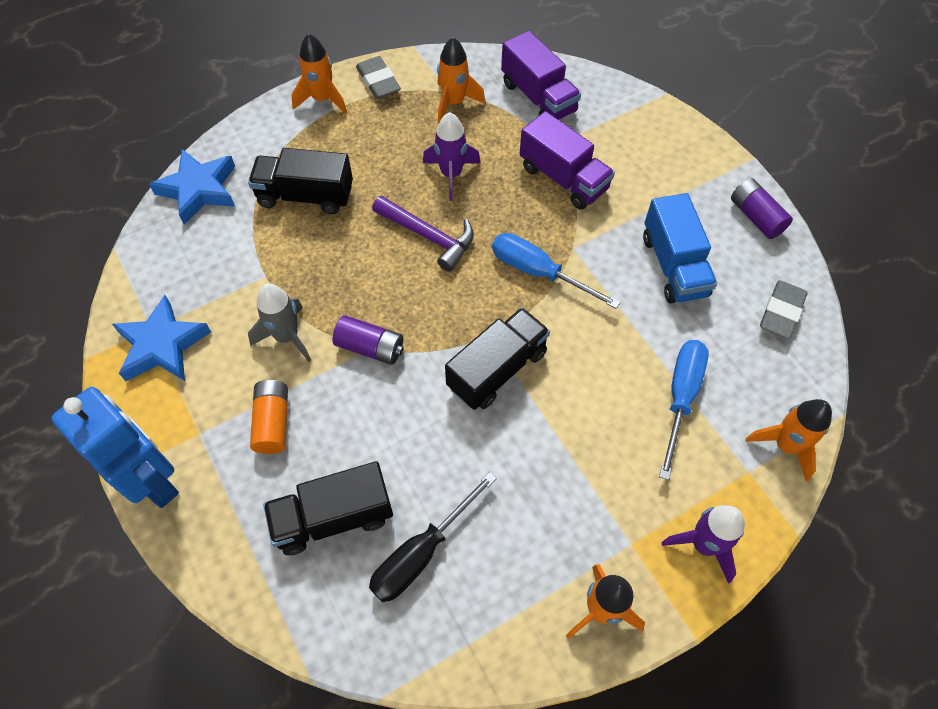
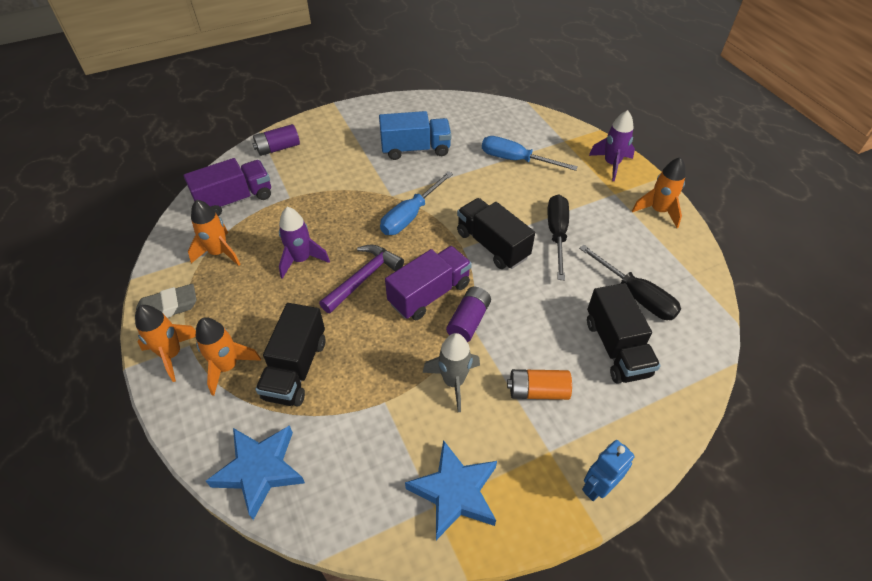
camera: 85 degrees left, 10 degrees down
blue robot [51,387,179,508] -> blue robot [582,440,635,501], size x0.55
purple truck [520,111,615,210] -> purple truck moved to [385,246,472,320]
purple battery [731,178,793,239] -> purple battery moved to [252,124,300,156]
orange rocket [746,399,832,482] -> orange rocket moved to [196,317,261,396]
grey eraser [760,280,808,339] -> none
none -> black screwdriver [548,194,569,280]

